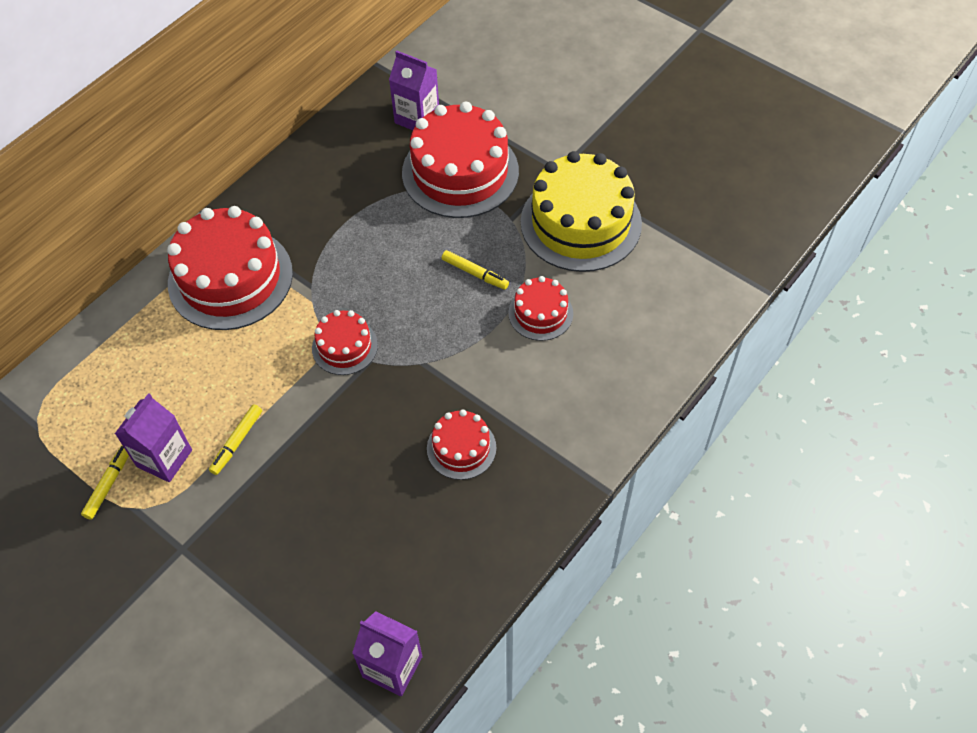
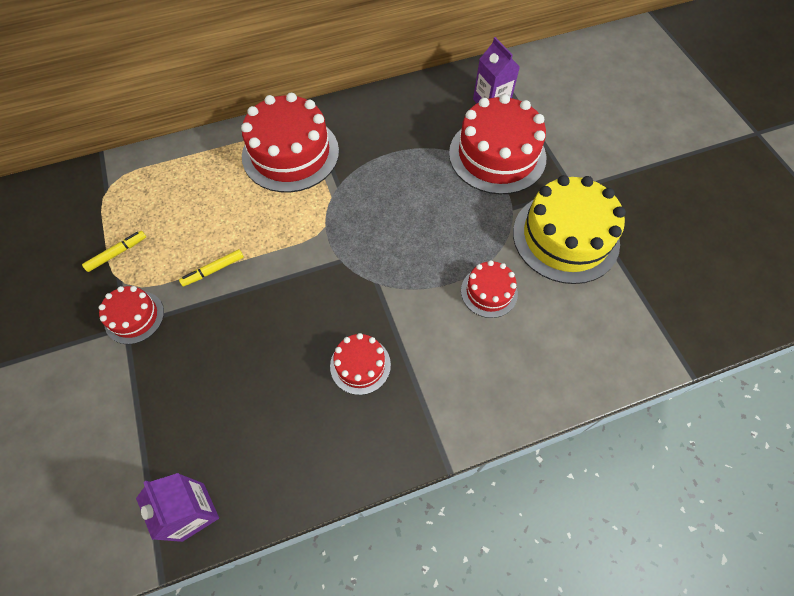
camera: 30 degrees right, 5 degrees up
purple carton [115,393,192,482] -> none
red cake [312,310,378,375] -> red cake moved to [99,286,164,344]
yellow marker [442,250,509,290] -> none

